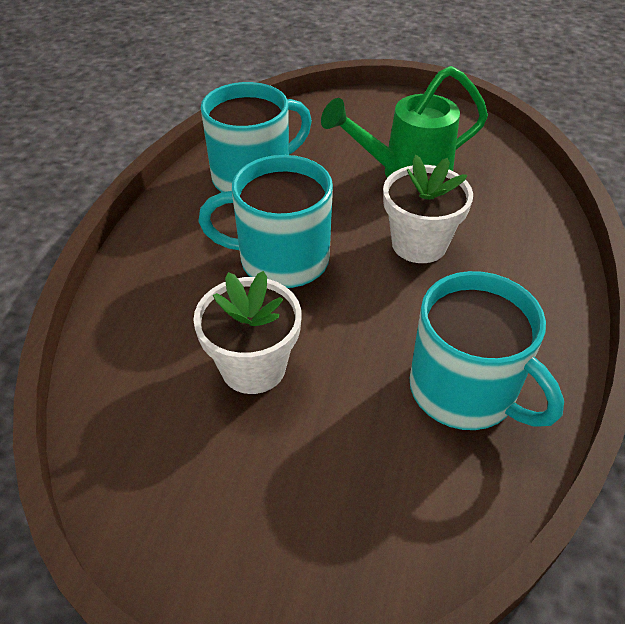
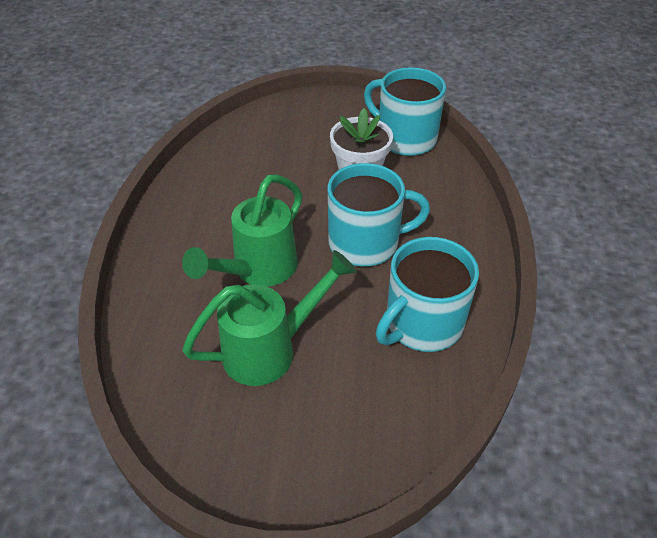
camera: 170 degrees right, 0 degrees up
white flower pot [383,155,473,263] -> green watering can [182,174,302,287]
turquoise mug [410,271,564,430] -> turquoise mug moved to [364,67,446,156]

